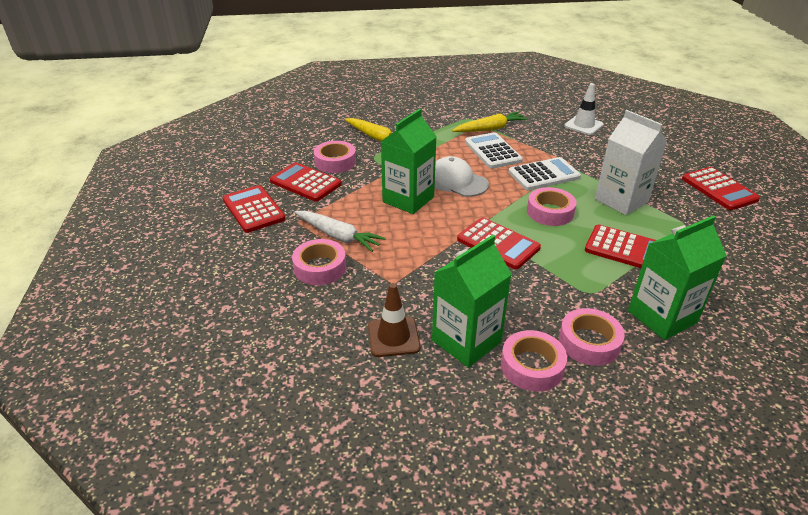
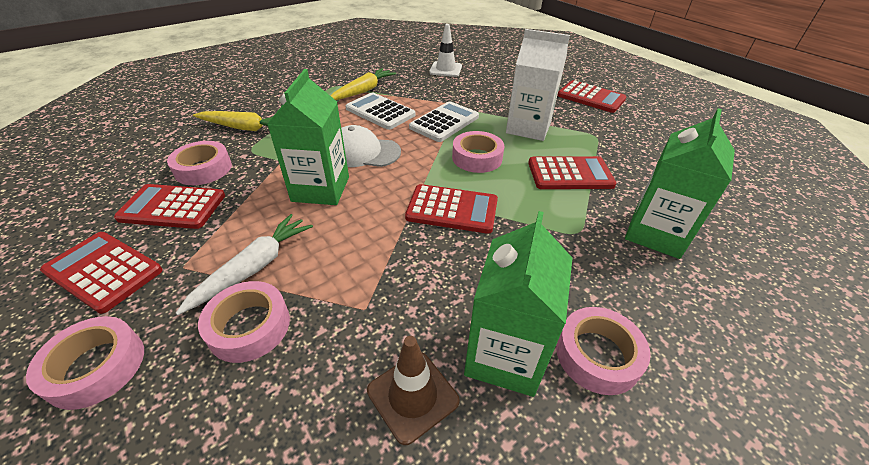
camera: 30 degrees left, 5 degrees up
white carrot [294,211,386,252] -> white carrot turned 60 degrees counterclockwise [176,214,313,315]
pink tape [559,308,625,366] -> pink tape moved to [26,316,144,410]

